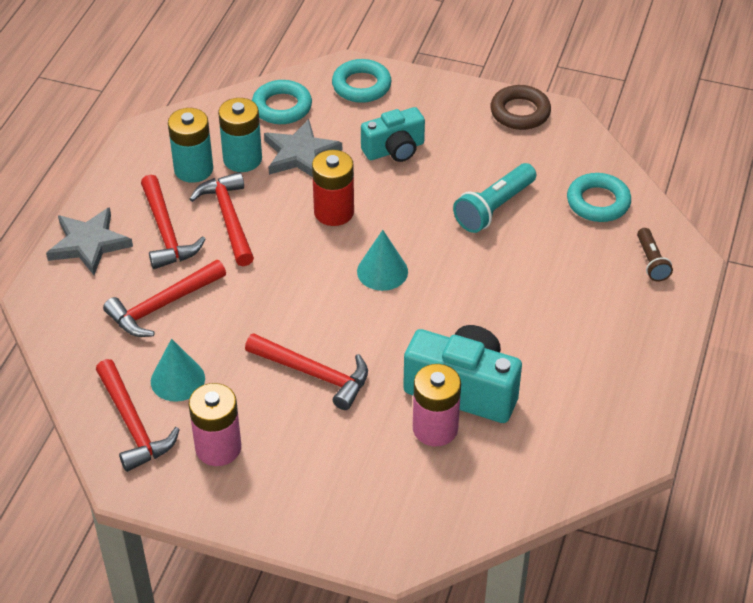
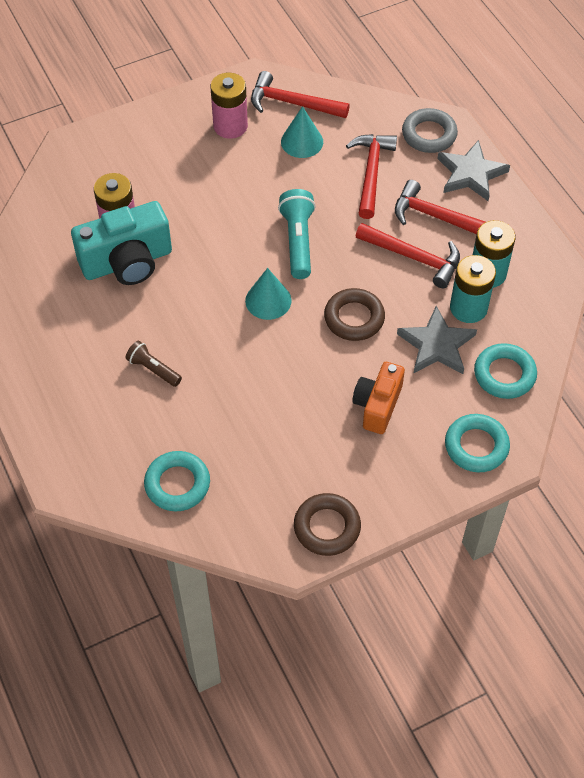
camera: 135 degrees right, 10 degrees up
red hammer [245,333,368,410] -> none
red battery [312,150,354,226] -> brown ring [324,288,385,341]
turquoise camera [361,107,425,162] -> orange camera [352,362,405,434]
turquoise flashlight [453,163,536,233] -> turquoise flashlight moved to [278,189,316,279]
brown flashlight [637,228,673,282] -> brown flashlight moved to [125,341,182,387]
none -> grey ring [402,108,458,153]

